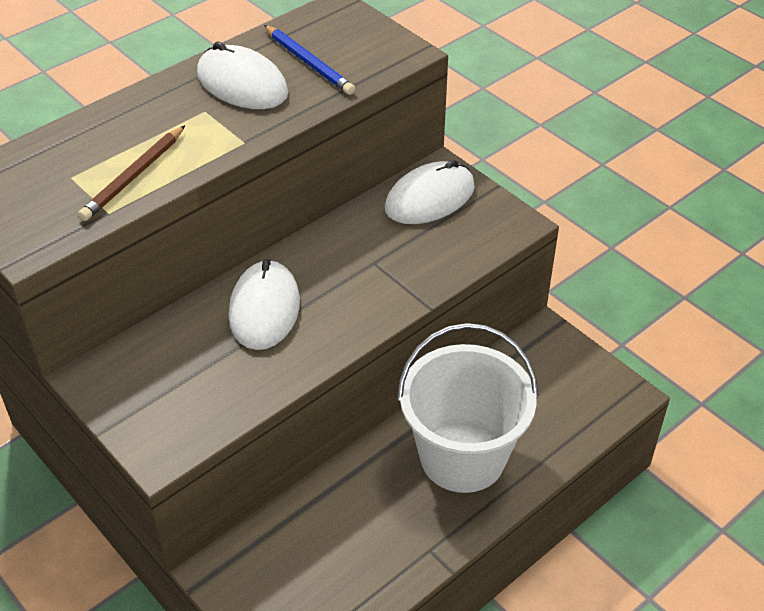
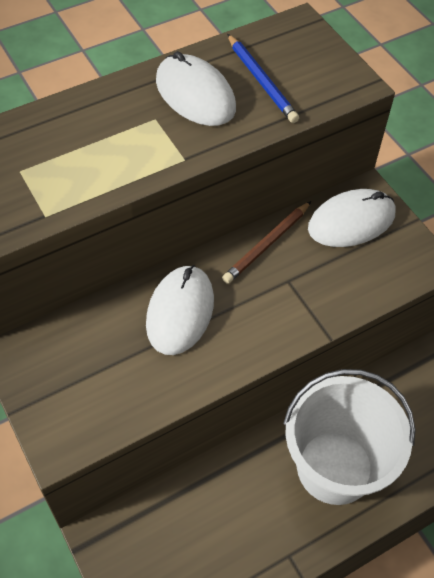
camera: 10 degrees right, 10 degrees up
brown pencil [78,125,185,221] -> brown pencil moved to [222,201,311,284]

